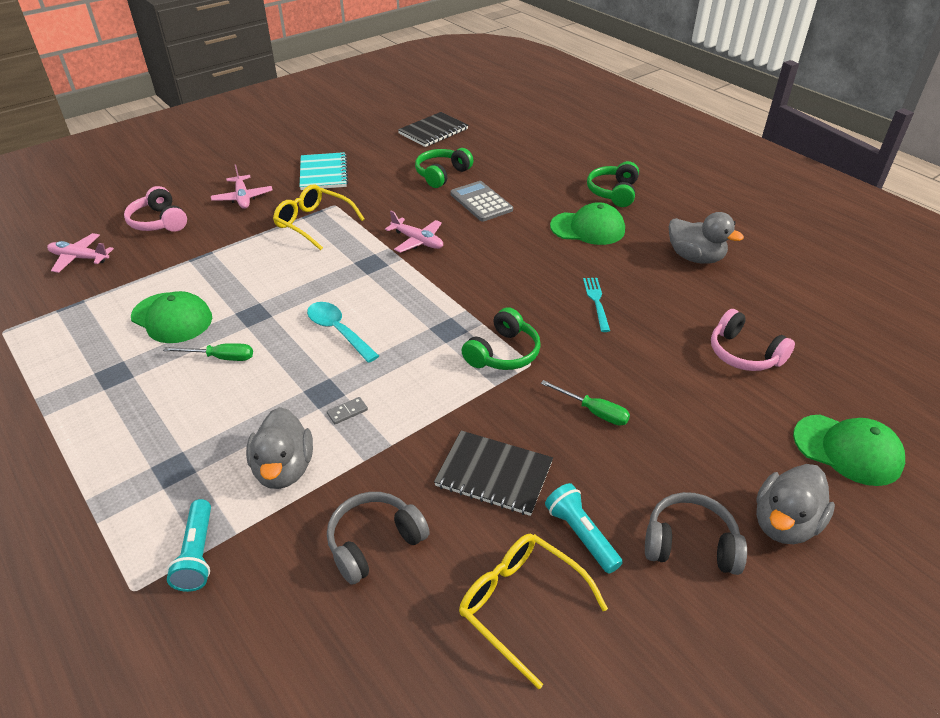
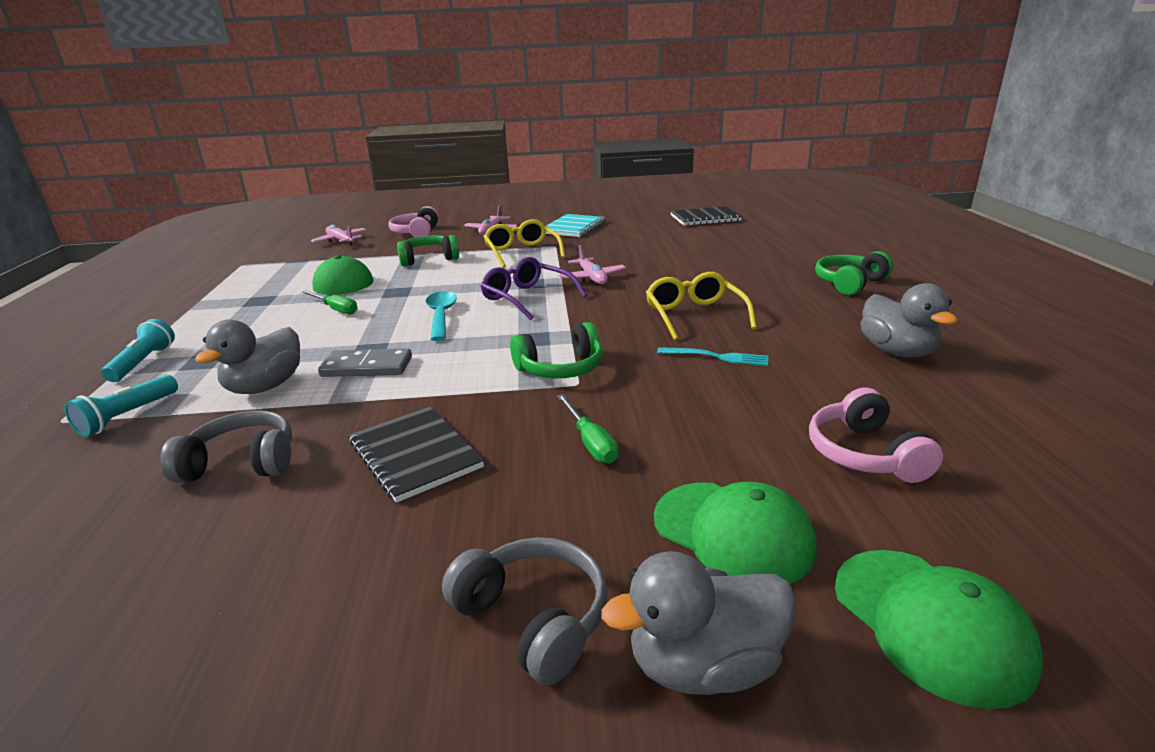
camera: 35 degrees right, 15 degrees down
grey domino [327,397,368,424] -> grey domino [318,348,412,377], size x2.06
green headphones [415,148,473,188] -> green headphones moved to [397,235,459,266]
grey calculator [450,181,513,221] -> none
yellow glasses [459,534,608,689] -> yellow glasses moved to [646,272,757,340]
turquoise flashlight [545,483,623,574] -> turquoise flashlight moved to [101,319,175,382]
green cap [550,202,625,245] -> green cap moved to [654,482,817,584]
turquoise fork [583,278,610,332] -> turquoise fork turned 75 degrees clockwise [657,347,768,366]
none -> purple glasses [480,257,587,320]

